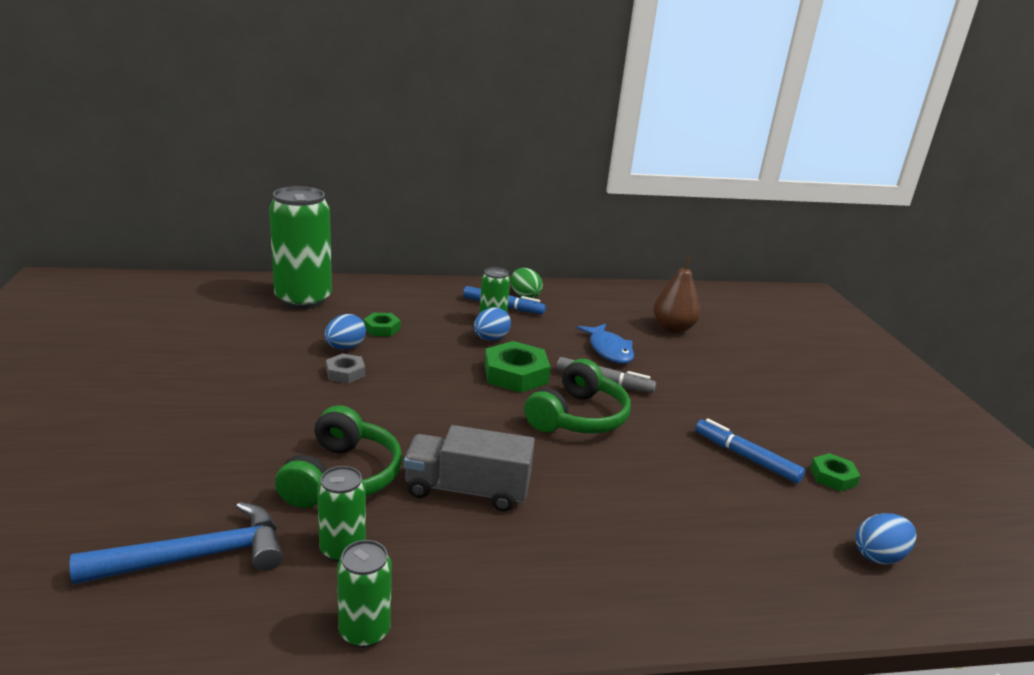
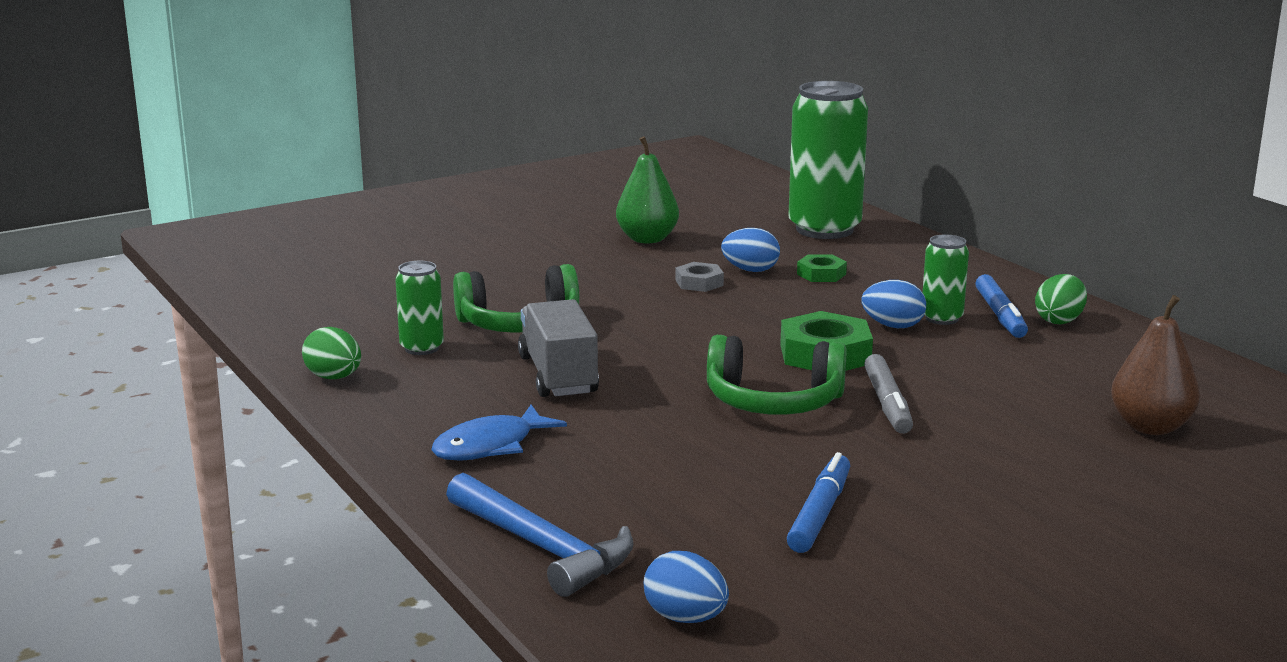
camera: 70 degrees right, 5 degrees down
blue hammer [70,502,283,585] -> blue hammer moved to [446,473,633,597]
green can [337,540,392,648] -> green egg [302,327,361,379]
blue fish [577,324,634,364] -> blue fish moved to [431,405,567,461]
green nut [810,453,861,492] -> none
none -> green pear [616,136,679,243]

